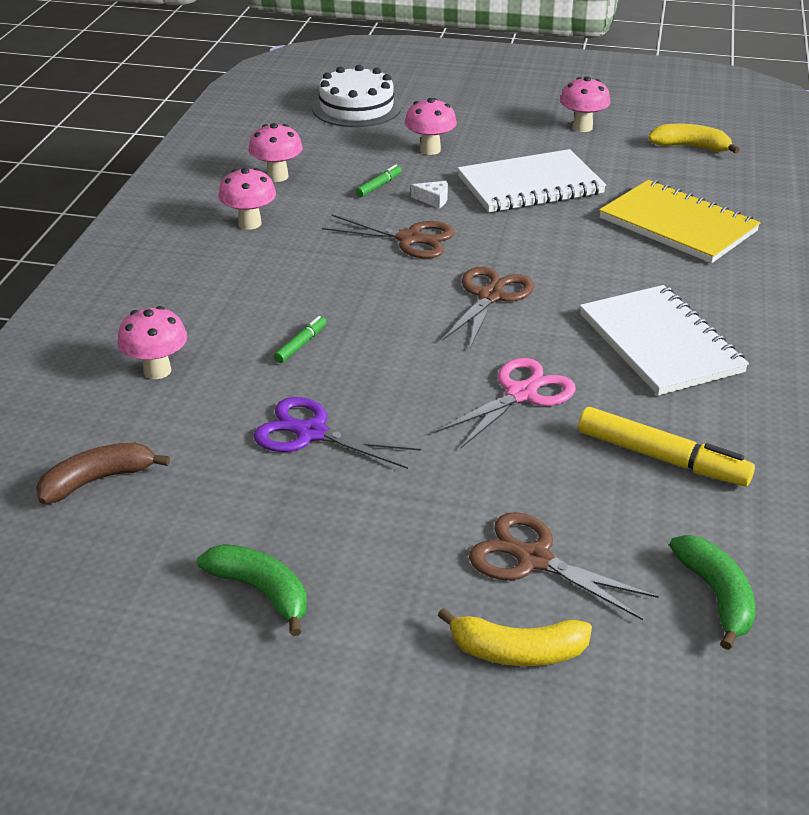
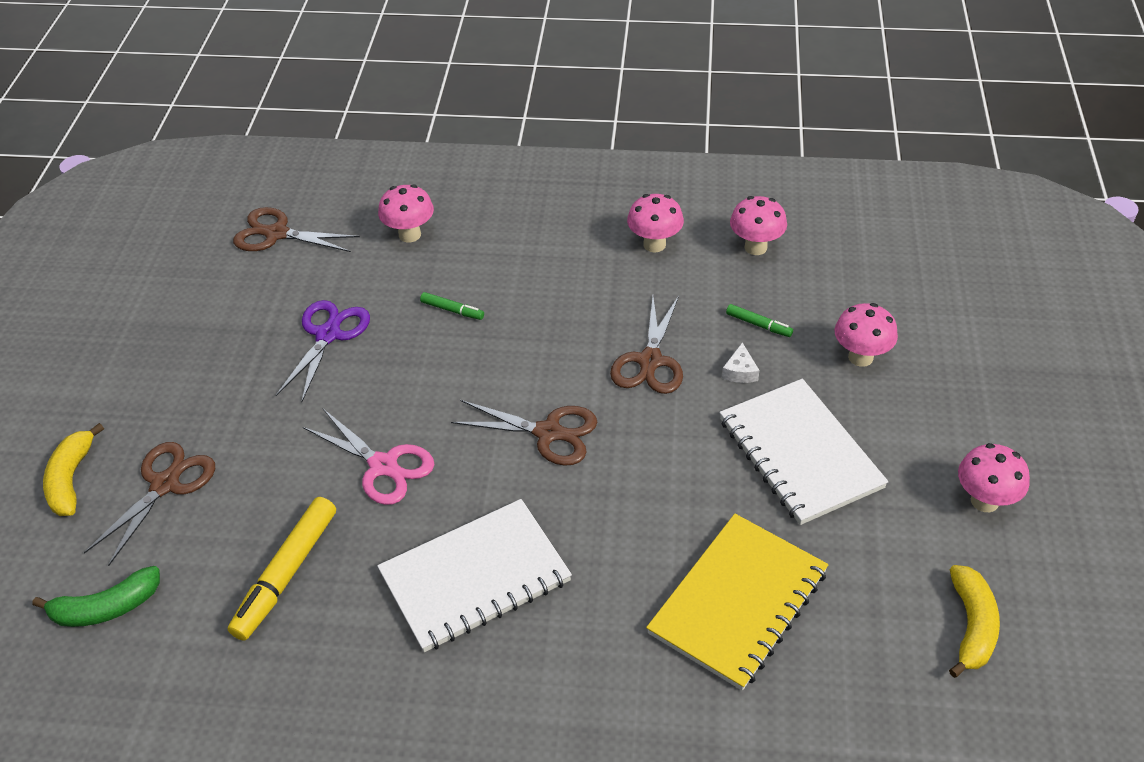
camera: 85 degrees right, 10 degrees up
brown banana [36,443,170,504] -> brown scissors [233,207,360,252]
green banana [197,544,307,636] -> none
white cake [312,65,401,127] -> none

